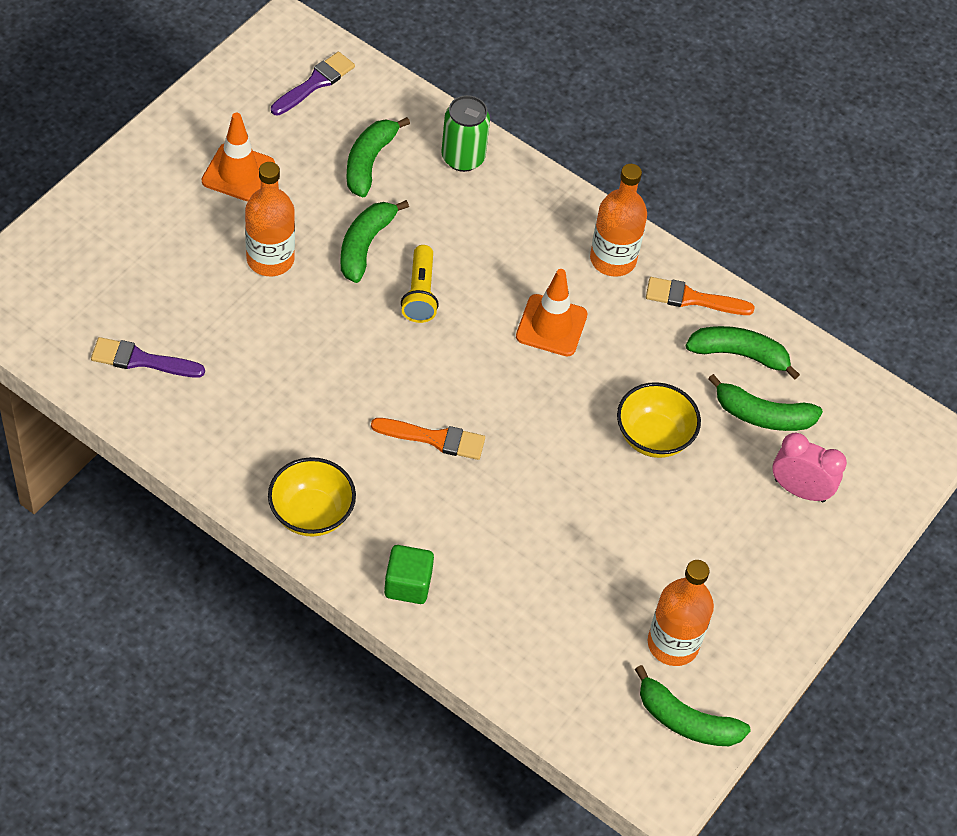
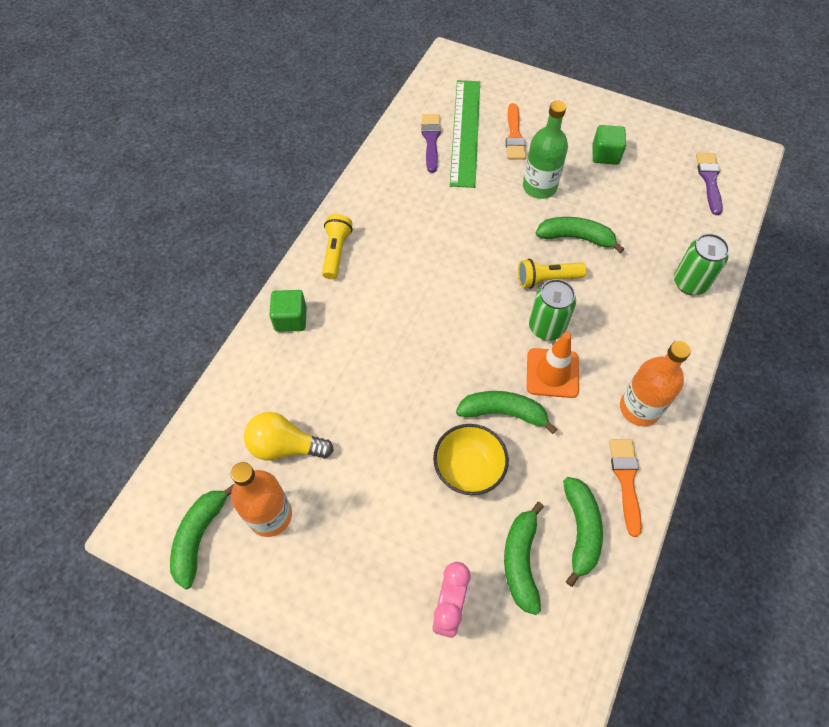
camera: 85 degrees right, 5 degrees up
orange traffic cone [202,113,275,201] -> green cube [592,125,626,165]
orange bottle [245,162,295,276] -> green bottle [523,101,568,199]
yellow bowl [268,457,356,537] -> yellow flashlight [322,214,352,279]
purple brush [271,52,355,116] -> purple brush turned 120 degrees counterclockwise [696,152,723,215]
green banana [347,117,410,198] -> green banana moved to [456,391,557,434]
orange brush [371,418,485,460] -> orange brush moved to [506,103,526,160]
none -> yellow light bulb [244,412,334,460]
none -> green ruler [450,80,480,188]
none -> green can [529,279,576,341]

